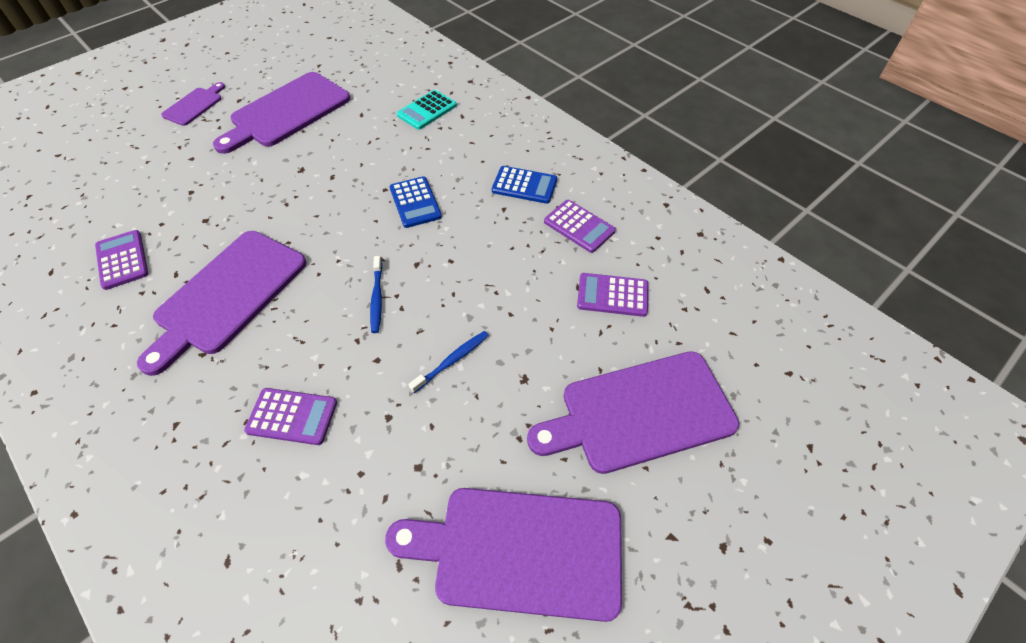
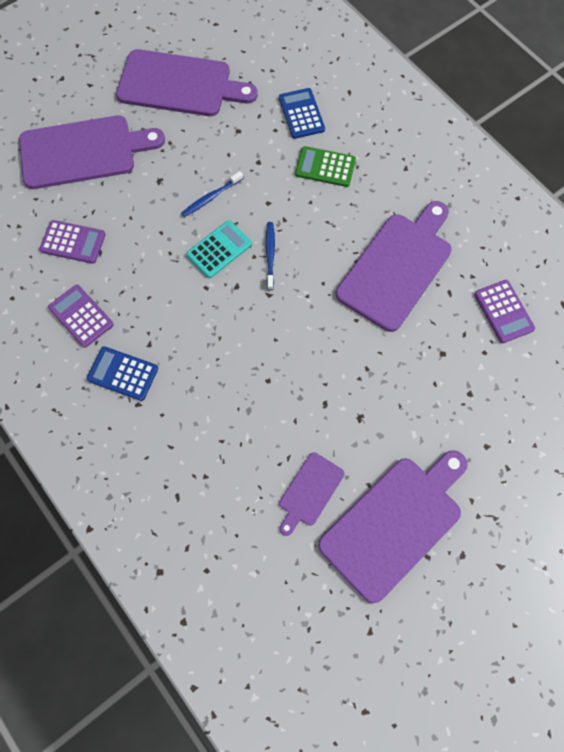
camera: 175 degrees left, 15 degrees up
purple cutting board [161,82,225,126] -> purple cutting board moved to [279,452,345,536]
purple calculator [244,388,337,445] -> green calculator [295,146,356,187]
blue calculator [389,176,442,228] -> blue calculator moved to [279,88,325,139]
turquoise calculator [397,90,457,130] -> turquoise calculator moved to [186,220,252,278]

